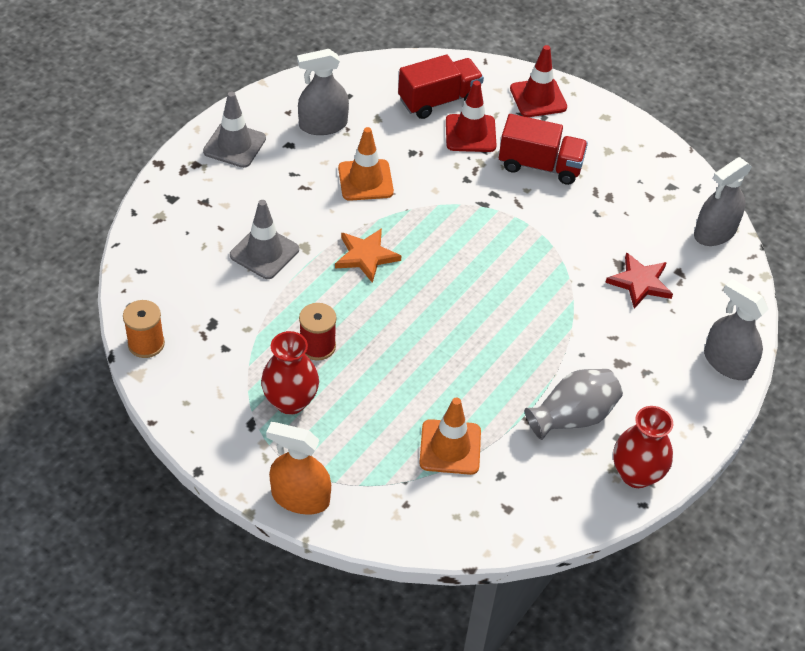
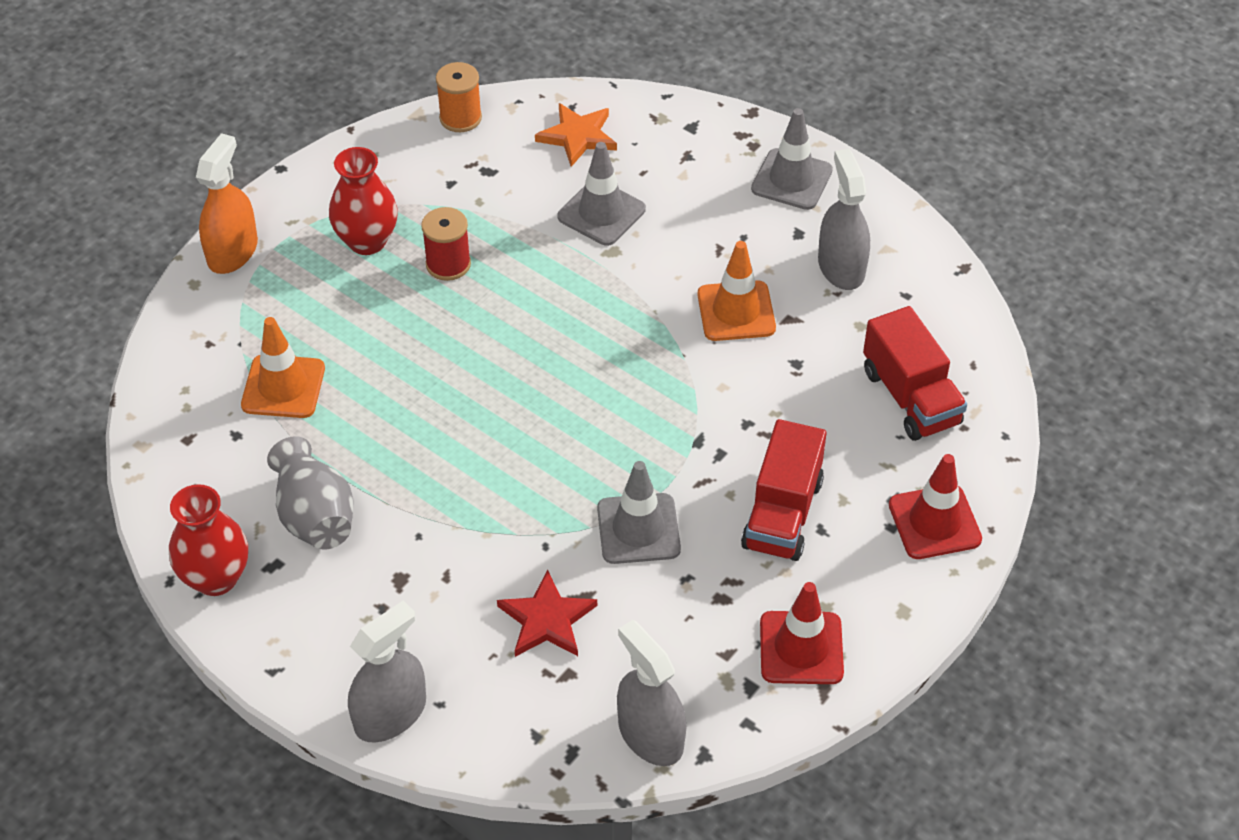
camera: 95 degrees right, 0 degrees up
orange star [335,228,401,283] -> orange star moved to [535,103,617,167]
red traffic cone [446,81,496,152] -> red traffic cone moved to [760,582,844,684]
none -> grey traffic cone [597,461,681,564]

